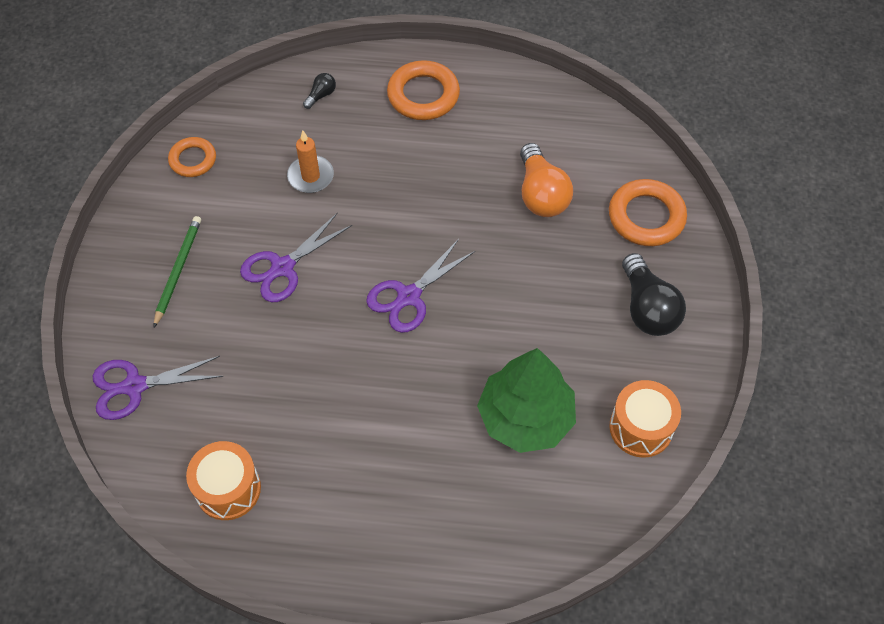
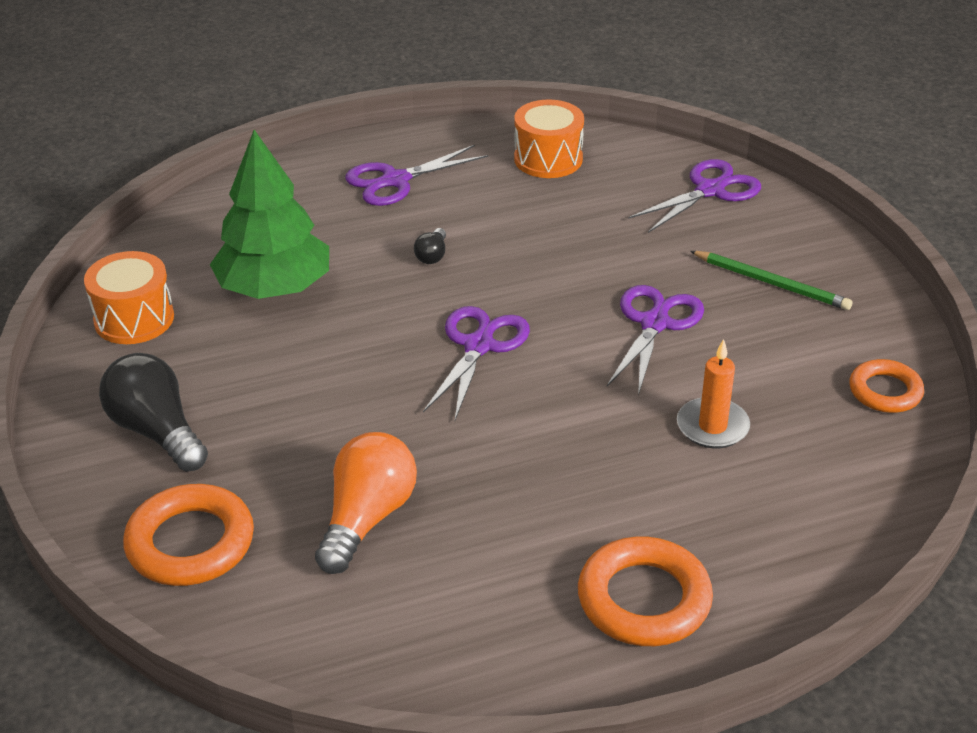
camera: 155 degrees right, 20 degrees down
green pencil [154,216,201,327] -> green pencil turned 45 degrees counterclockwise [690,251,852,310]
black light bulb [303,73,336,109] -> black light bulb moved to [414,228,446,264]
orange light bulb [520,143,573,217] -> orange light bulb turned 60 degrees clockwise [315,432,417,574]
none -> purple scissors [345,145,488,206]

